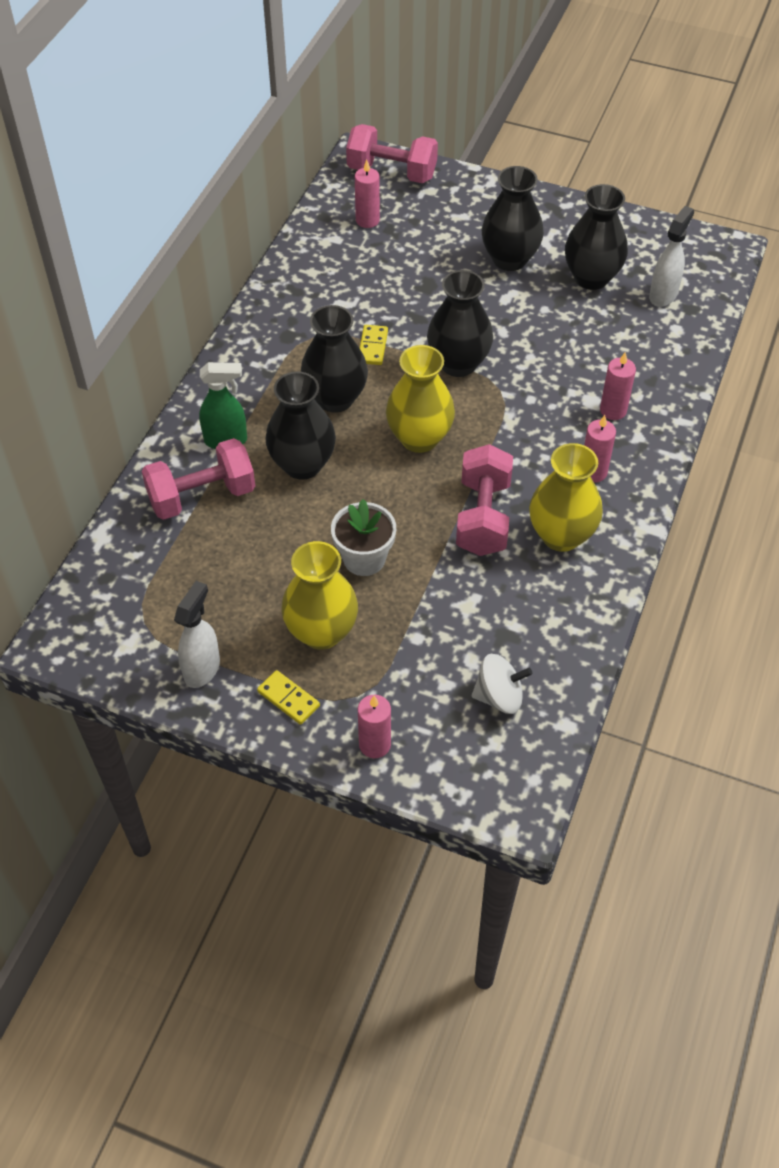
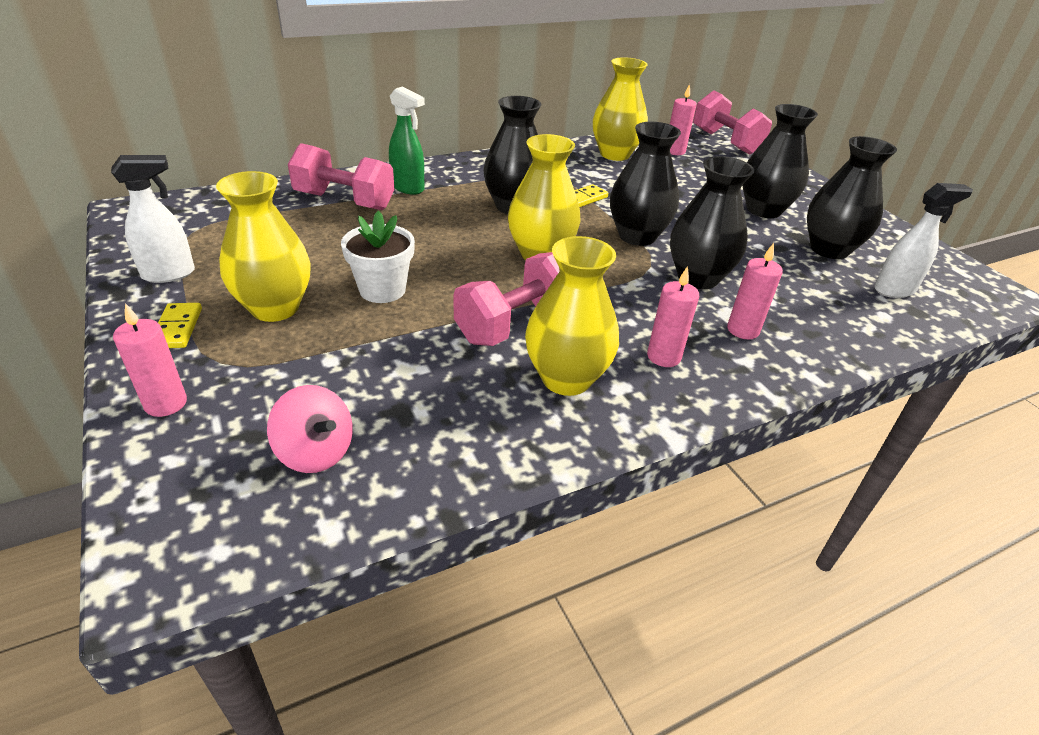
camera: 40 degrees right, 15 degrees down
black vase [265,371,336,480] -> black vase moved to [670,156,754,289]
white spinning top [472,654,532,714] -> pink spinning top [267,385,353,473]
none -> yellow vase [593,57,648,161]

